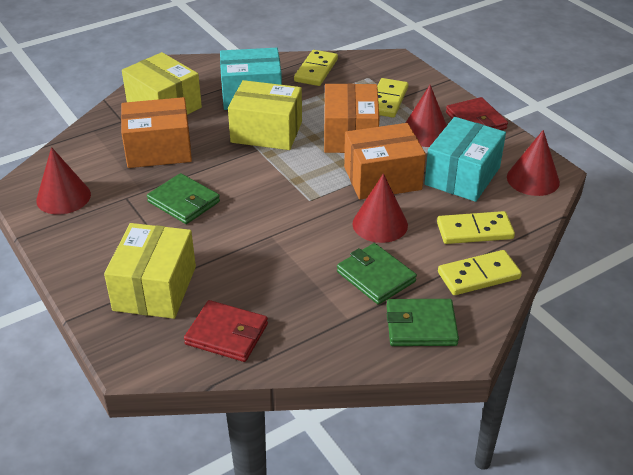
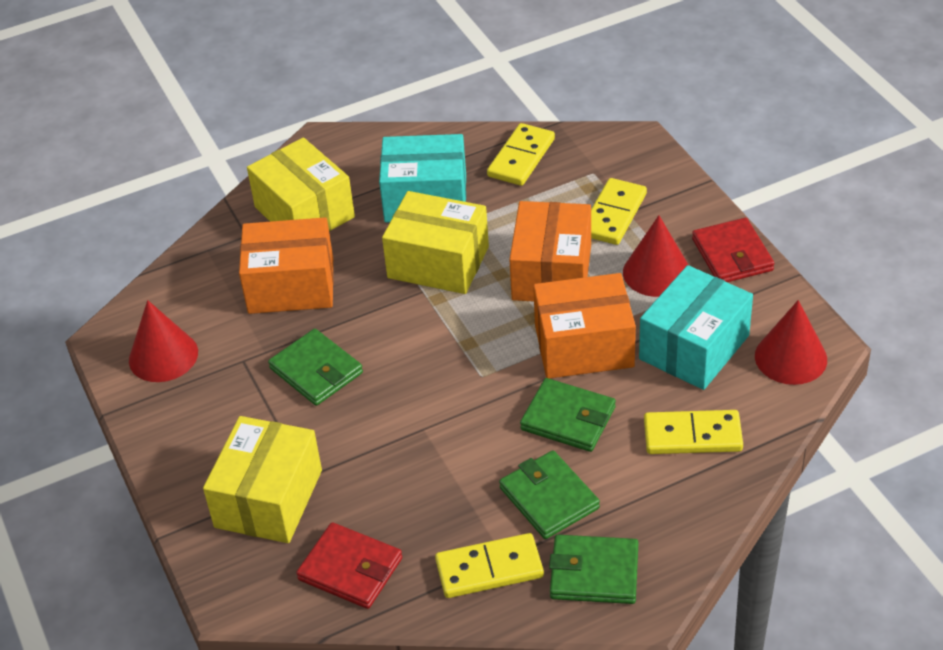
camera: 10 degrees right, 5 degrees up
red cone [352,173,408,243] -> green wallet [520,378,616,452]
yellow domino [438,250,522,295] -> yellow domino moved to [435,533,544,598]

